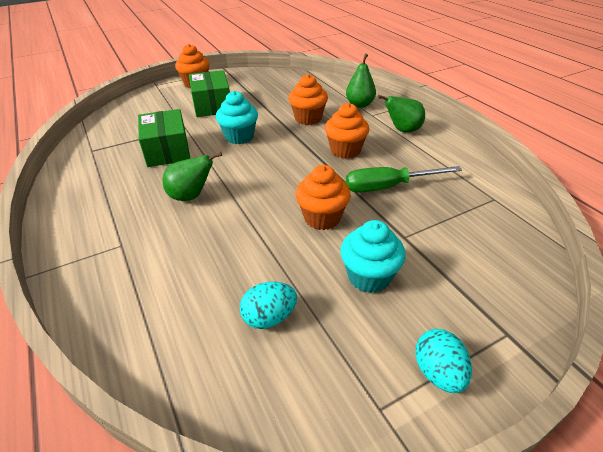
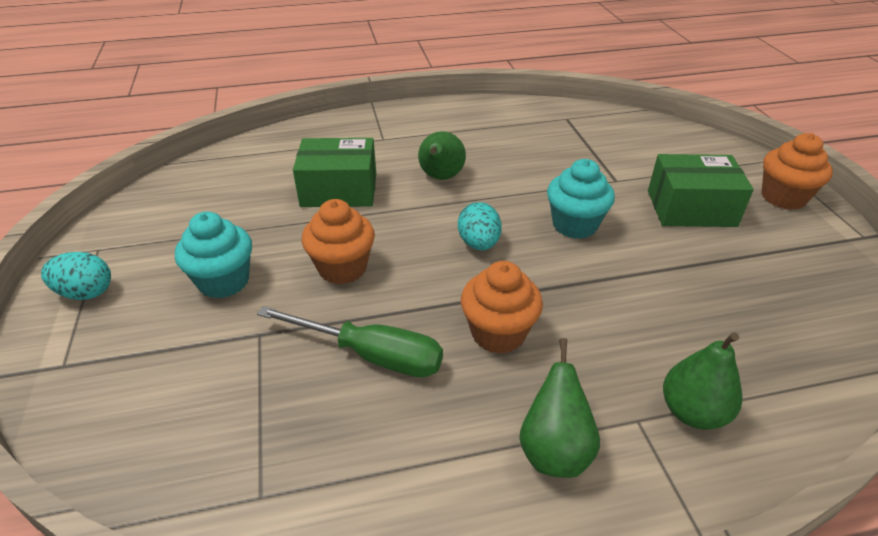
camera: 105 degrees right, 0 degrees up
green box [138,109,191,167] -> green box moved to [293,138,376,207]
turquoise egg [240,282,297,329] -> turquoise egg moved to [458,202,502,250]
orange cupcake [288,74,328,125] -> none
green screwdriver [346,166,462,193] -> green screwdriver turned 105 degrees clockwise [257,306,443,377]

